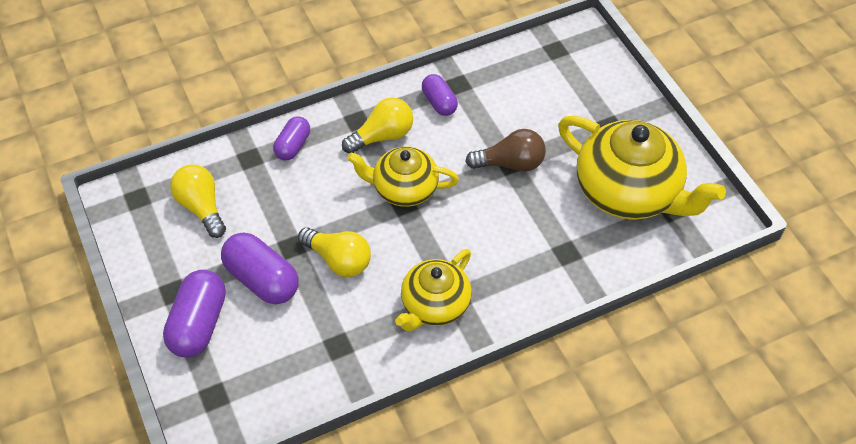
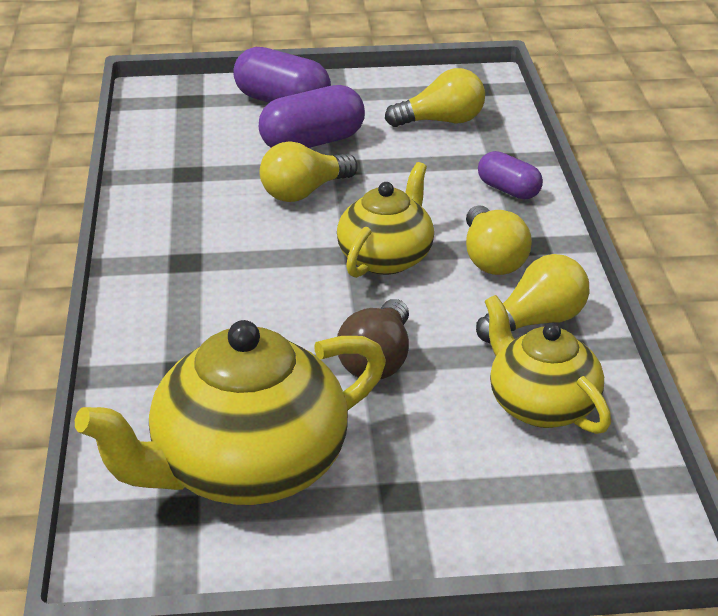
camera: 110 degrees right, 20 degrees down
yellow teapot [395,249,472,331] -> yellow teapot moved to [485,295,611,434]
purple capsule [422,74,458,116] -> yellow light bulb [476,254,589,343]

